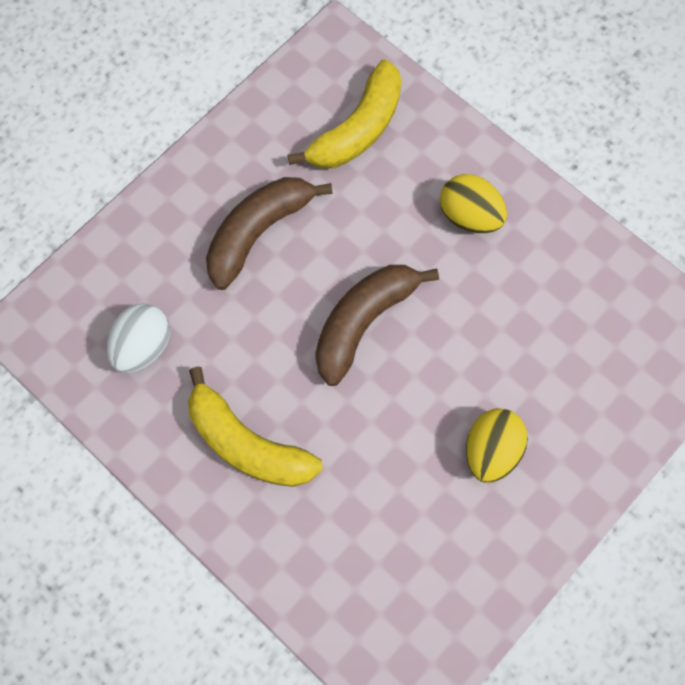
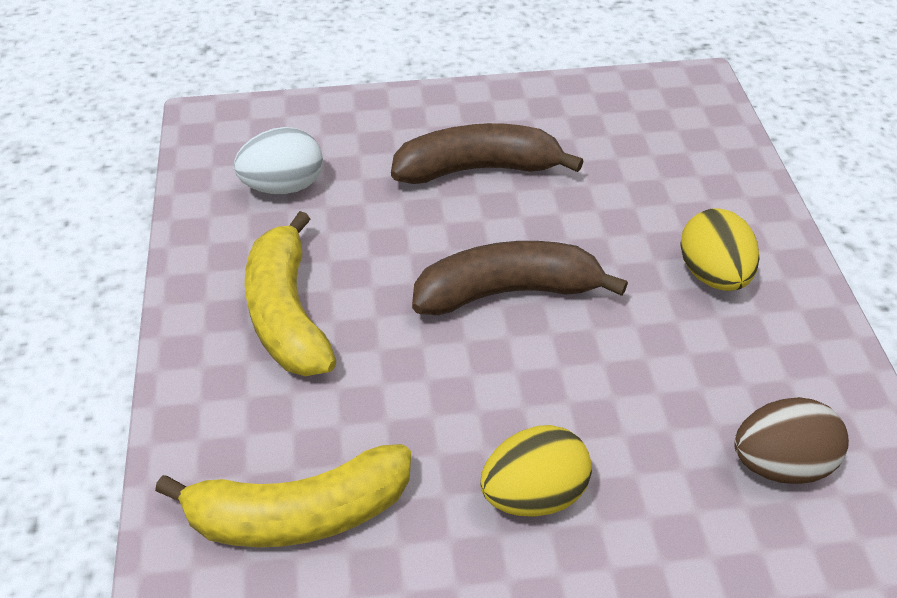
camera: 40 degrees right, 25 degrees down
yellow banana [288,59,402,168] -> yellow banana moved to [155,444,411,547]
none -> brown egg [734,397,849,484]

